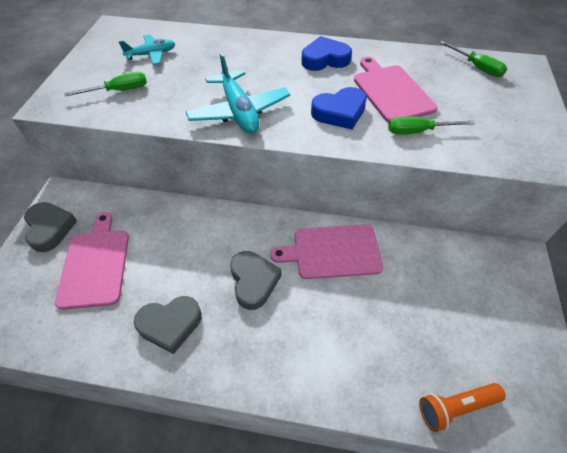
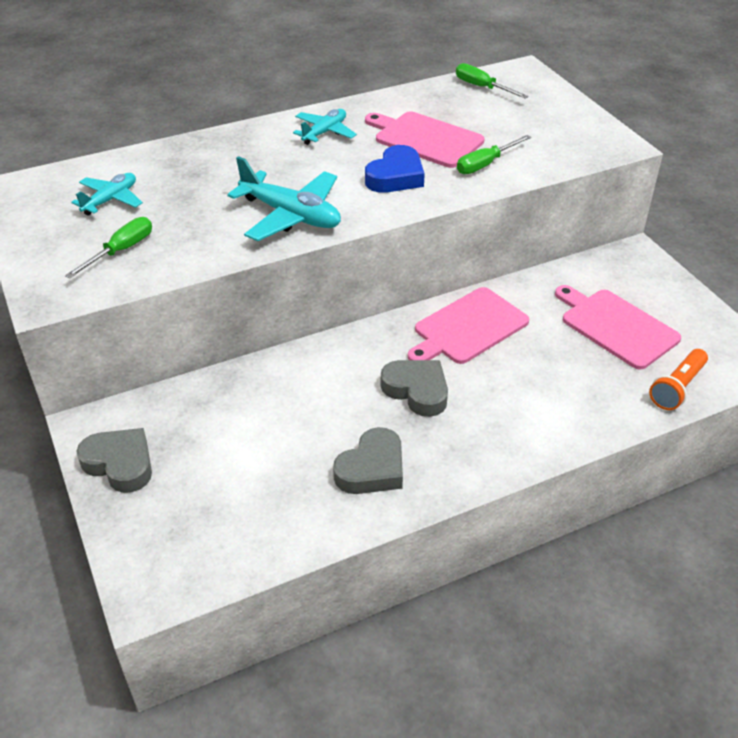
camera: 35 degrees left, 10 degrees down
pink cutting board [55,212,129,310] -> pink cutting board moved to [555,285,681,370]
blue heart [301,36,352,71] -> turquoise plane [293,109,357,145]
green screwdriver [440,41,507,77] -> green screwdriver turned 150 degrees counterclockwise [456,63,529,99]

